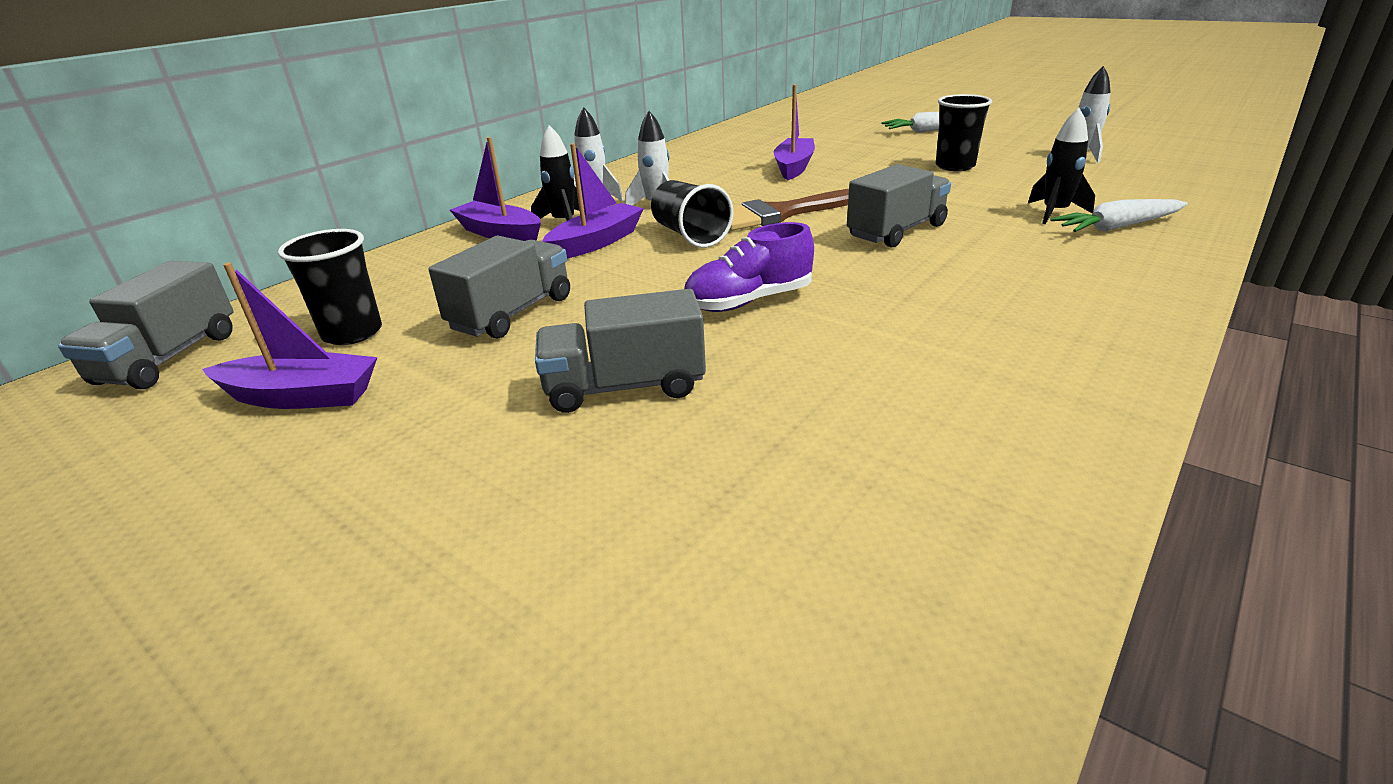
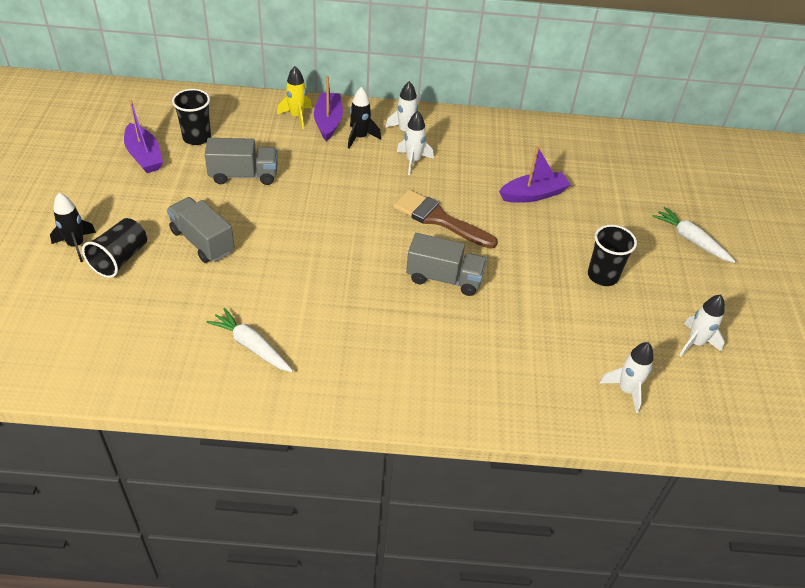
camera: 50 degrees right, 15 degrees up
grey truck [58,261,234,389] -> none
purple boat [542,143,644,259] -> none
black cup [651,180,733,248] -> black cup moved to [82,218,147,278]
purple shoe [684,222,814,312] -> none
black rocket [1028,108,1095,224] -> black rocket moved to [50,193,96,262]
white carrot [1050,199,1188,232] -> white carrot moved to [206,308,293,372]
none -> yellow rocket [277,66,312,129]
none -> white rocket [600,342,653,413]

